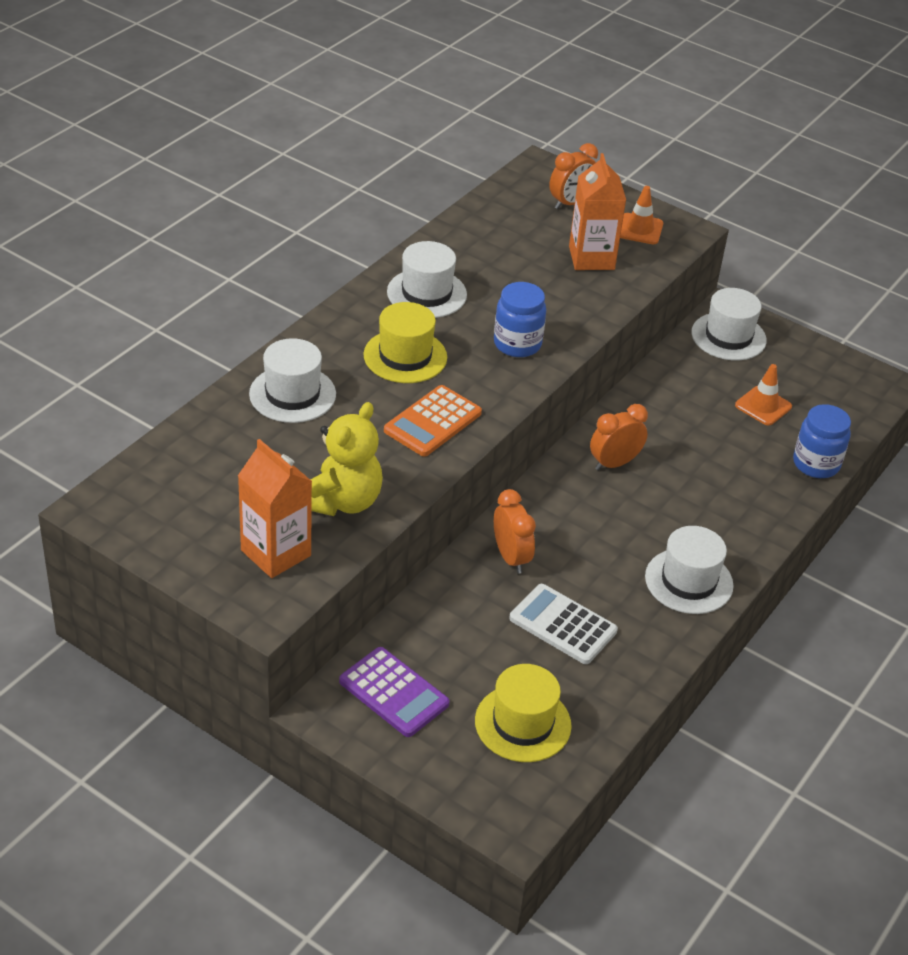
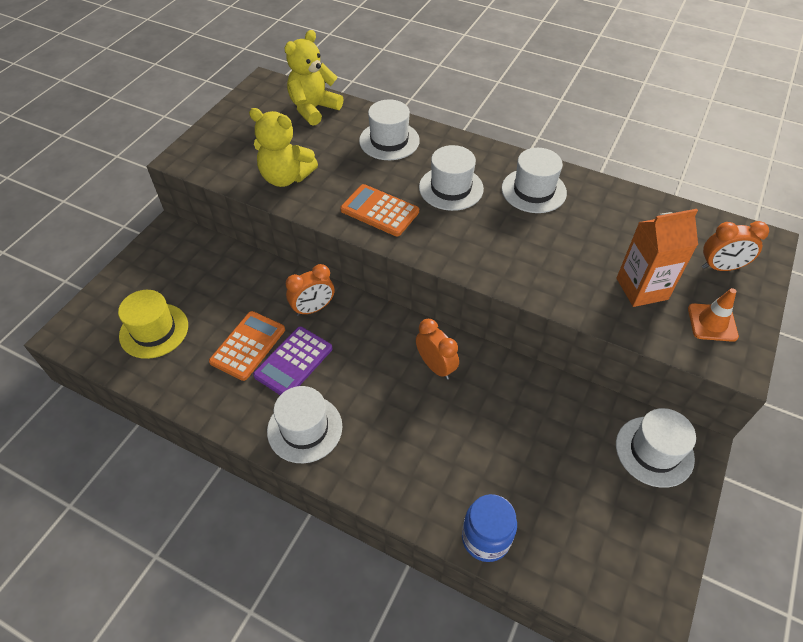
camera: 85 degrees right, 10 degrees up
orange carton [238,439,312,578] -> none
purple calculator [339,647,450,737] -> purple calculator moved to [253,326,332,395]
yellow hat [363,302,447,383] -> white hat [419,145,484,211]
blue jar [494,282,546,357] -> none
white calculator [509,584,618,664] -> orange calculator [209,311,285,381]
orange clock [549,143,598,209] -> orange clock turned 45 degrees counterclockwise [702,221,769,271]
orange traffic cone [735,364,792,426] -> none
none -> yellow teddy bear [284,30,343,126]

